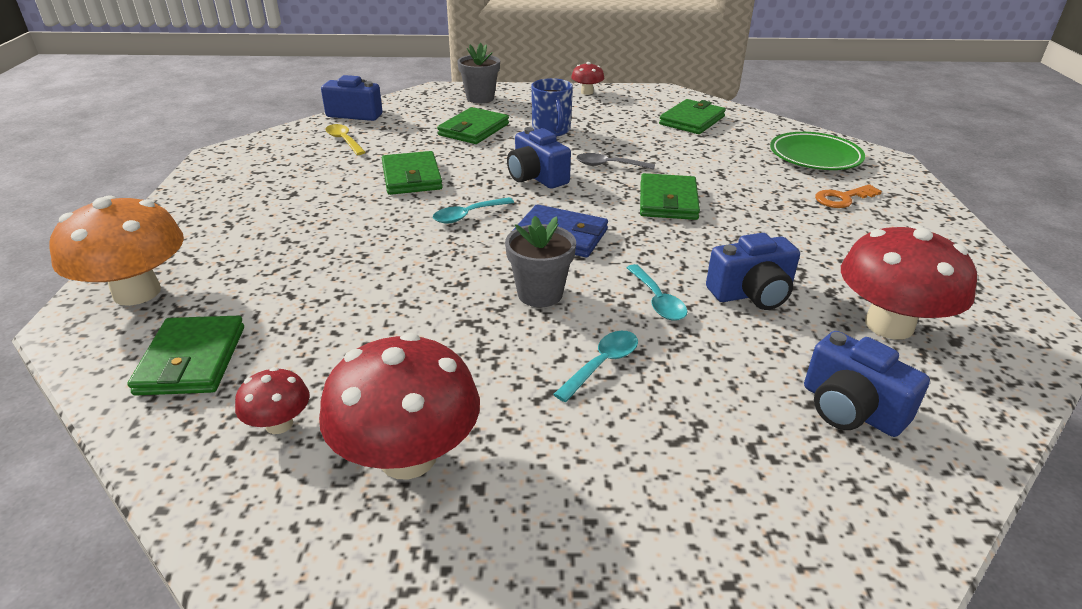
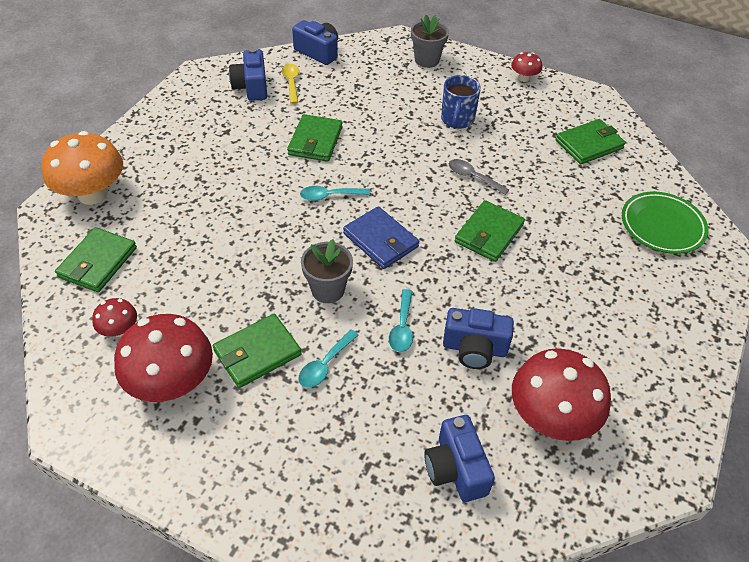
camera: 25 degrees right, 15 degrees up
green wallet [437,107,509,144] -> green wallet moved to [213,314,302,388]
blue camera [507,127,571,189] -> blue camera moved to [229,48,267,101]
turquoise spoon [553,331,638,402] -> turquoise spoon turned 150 degrees clockwise [298,330,358,388]
orange key [815,184,882,208] -> none

